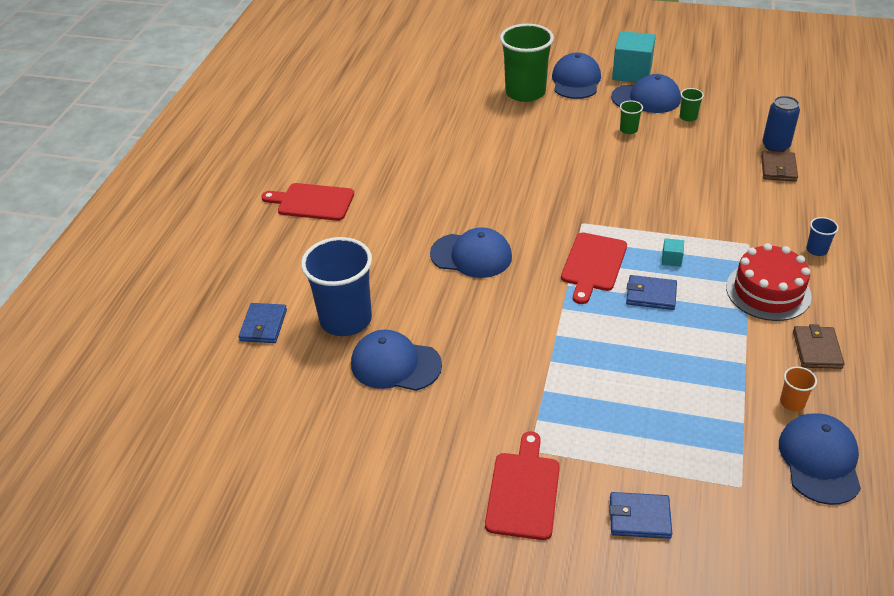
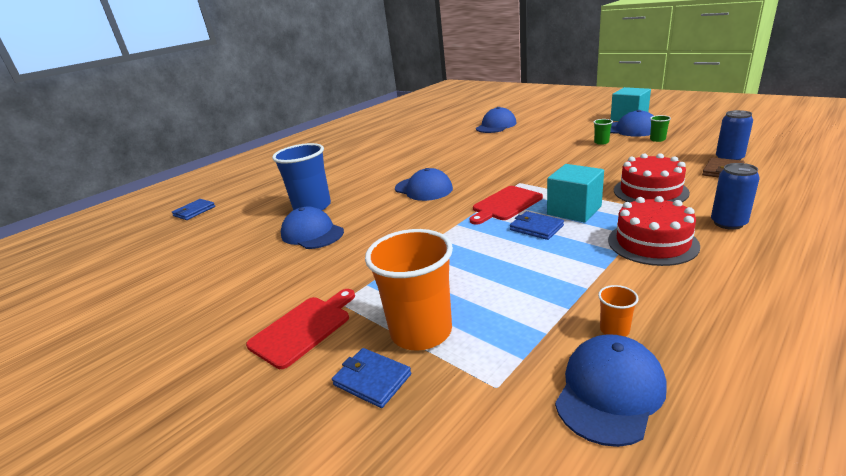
camera: 30 degrees right, 15 degrees down
blue wallet [238,303,287,343] -> blue wallet moved to [172,199,215,220]
red cutting board [261,183,354,221] -> none
green cup [500,24,554,102] -> none
blue cap [552,52,601,99] -> blue cap moved to [476,107,516,133]
turquoise cube [662,238,684,267] -> turquoise cube [547,164,604,223], size x2.33
brown wallet [793,324,844,369] -> none
blue cup [806,217,839,256] -> blue can [711,163,760,230]
none -> orange cup [365,229,453,351]
none -> red cake [614,153,690,202]

